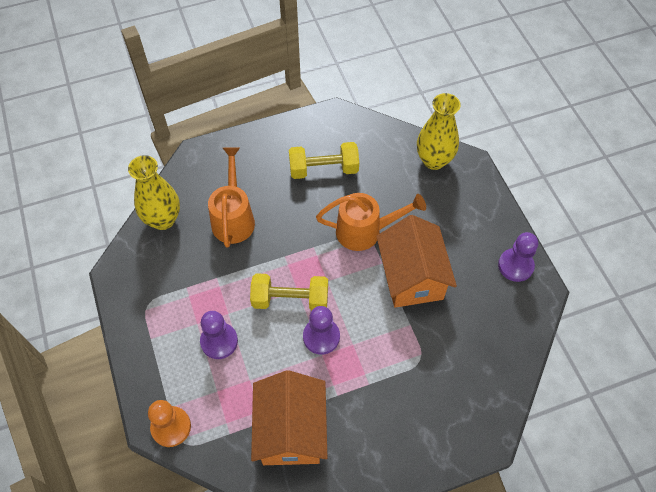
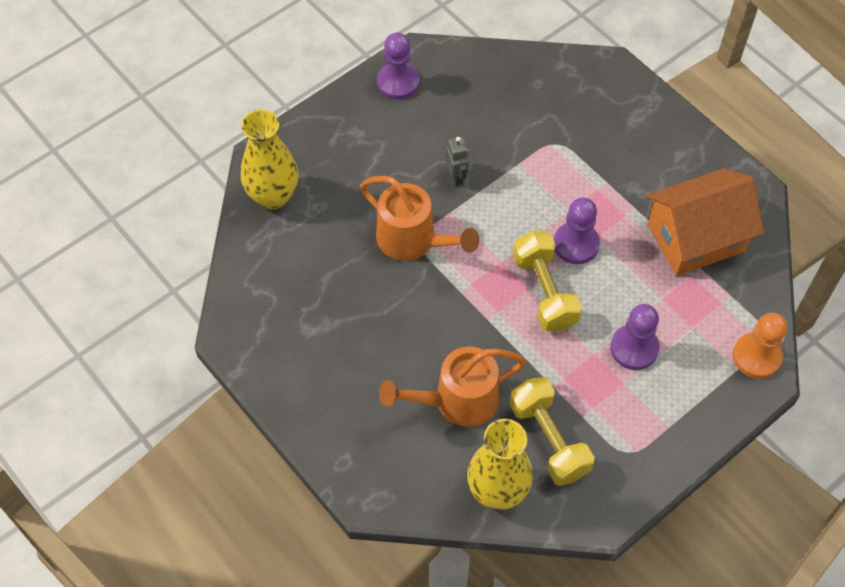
camera: 110 degrees left, 0 degrees up
yellow dumbbell [289,142,359,179] -> yellow dumbbell moved to [509,377,595,486]
orange watering can [316,193,426,251] -> orange watering can turned 150 degrees clockwise [360,176,479,261]
orange house [376,215,457,308] -> grey robot [446,137,469,186]

